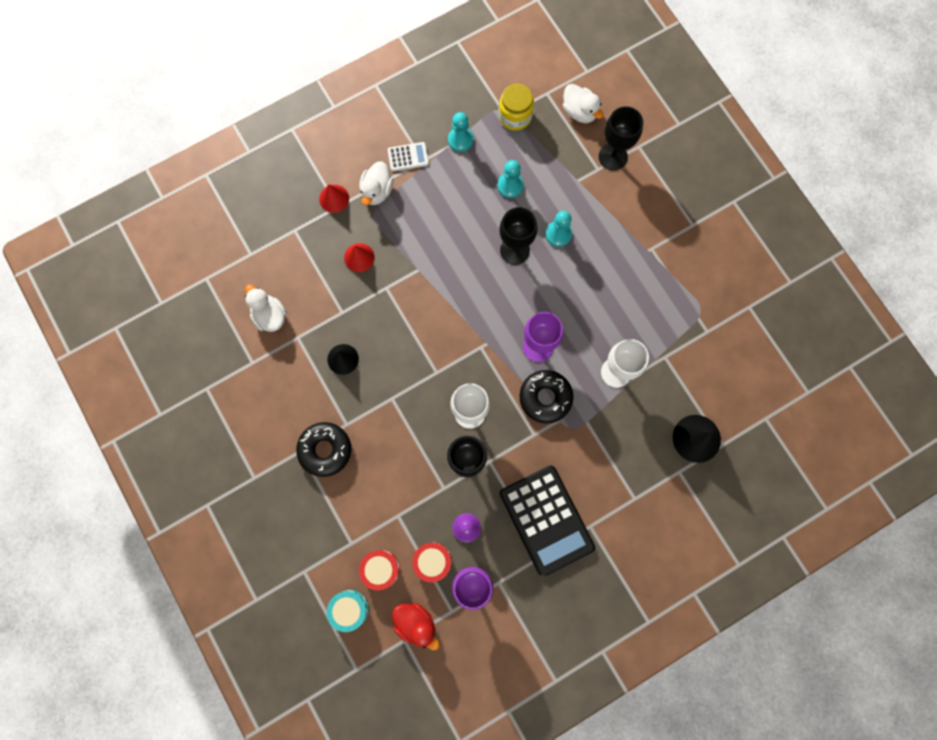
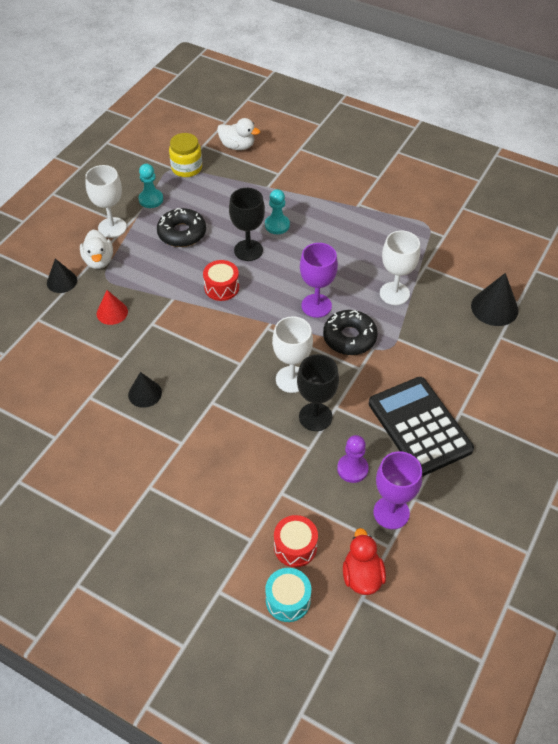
camera: 30 degrees left, 25 degrees down
white duck [245,284,287,332] -> none
black donut [296,422,351,477] -> black donut moved to [157,208,206,247]
red cone [319,185,349,213] -> black cone [47,259,77,293]
white calculator [388,142,429,172] -> white goblet [85,165,127,238]
red duck [392,602,439,650] -> red duck turned 105 degrees counterclockwise [343,528,386,595]
red drum [412,542,452,582] -> red drum moved to [203,260,239,301]
turquoise pawn [497,160,524,198] -> none
black calculator [500,465,595,577] -> black calculator turned 150 degrees counterclockwise [369,377,474,476]
black goblet [598,106,643,170] -> none

